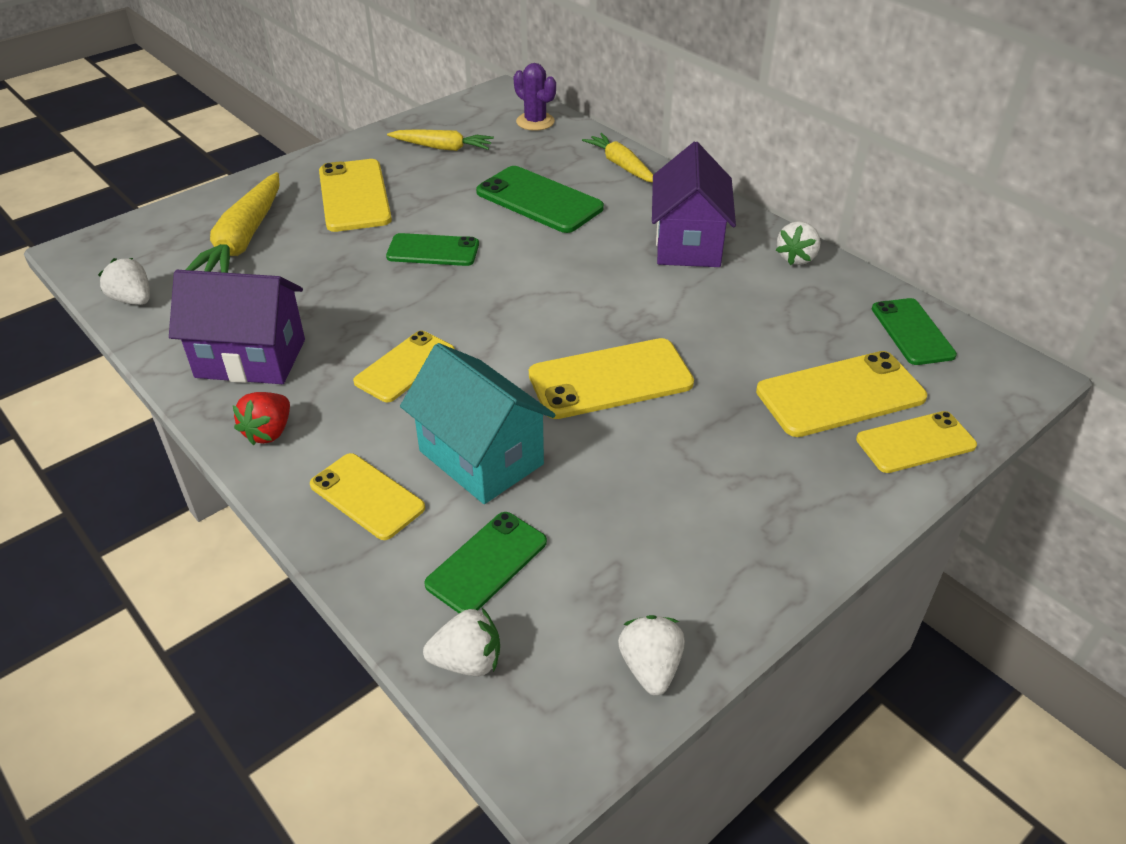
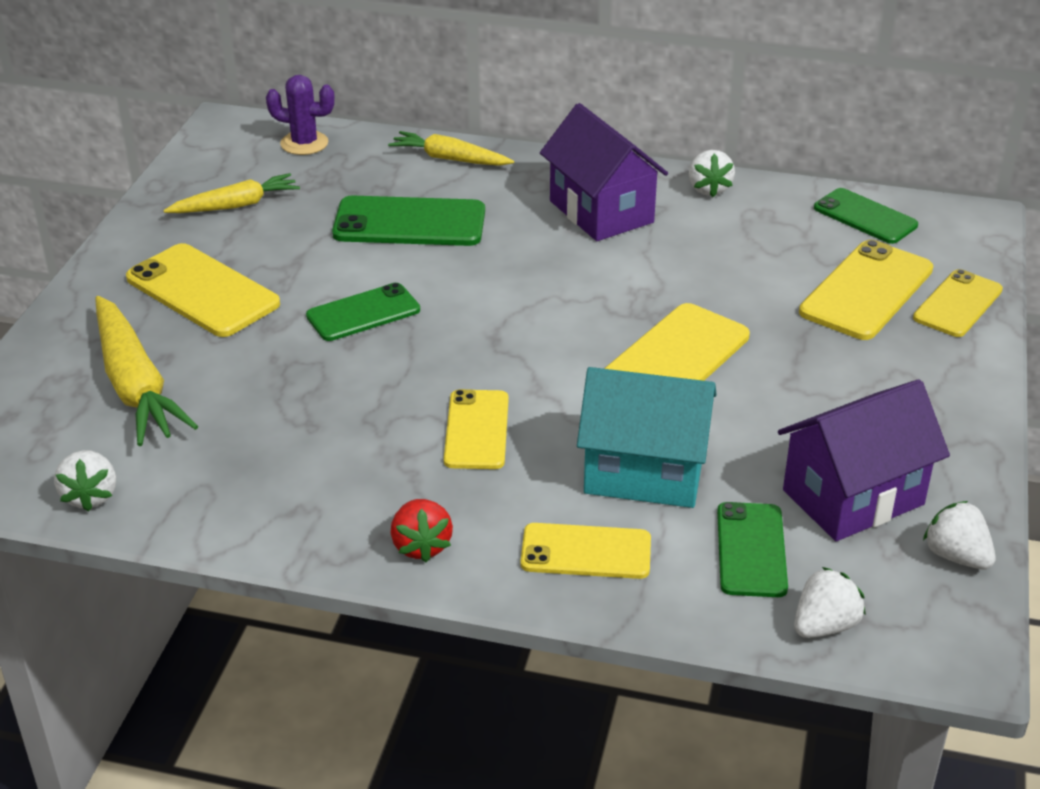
camera: 35 degrees left, 5 degrees down
white strawberry [98,258,150,305] -> white strawberry turned 105 degrees counterclockwise [54,450,116,512]
purple house [169,270,305,384] -> purple house moved to [778,379,950,541]

